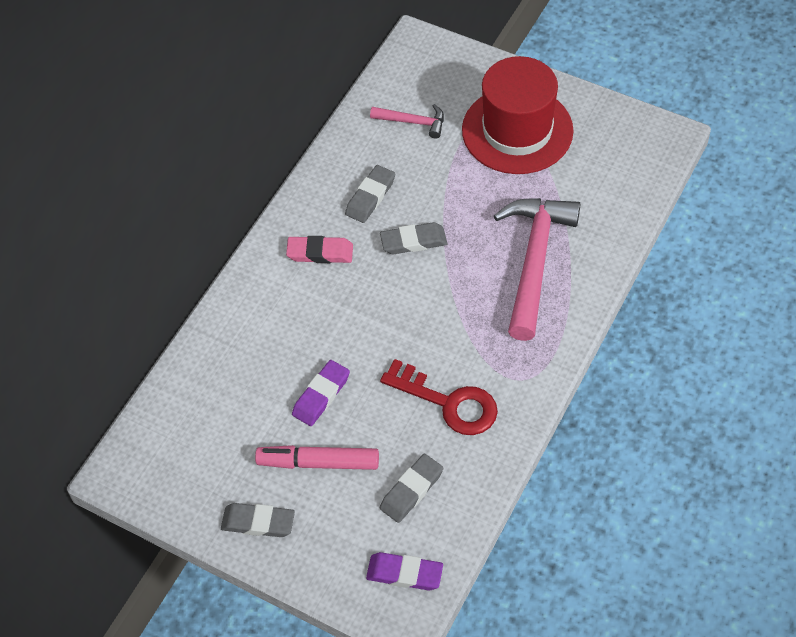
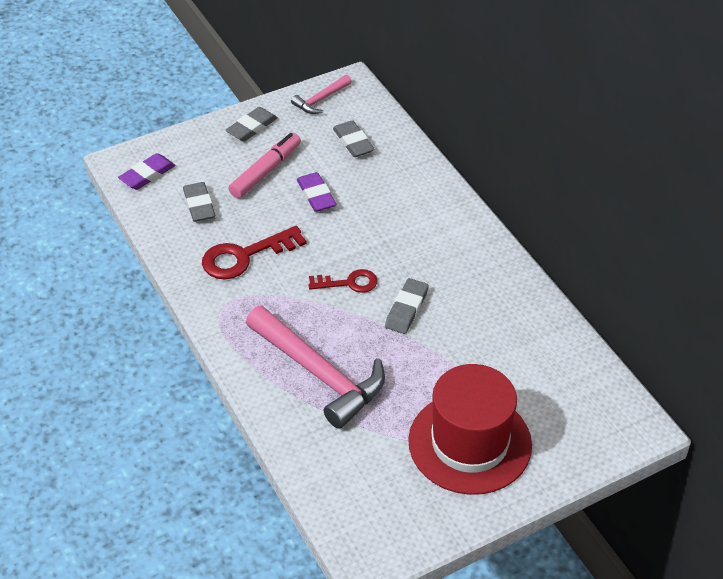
camera: 120 degrees right, 10 degrees down
pink eraser [286,236,353,263] -> none
grey eraser [345,165,395,223] -> grey eraser moved to [333,120,375,157]
pink hammer [370,104,444,139] -> pink hammer moved to [291,75,352,114]
none -> red key [308,269,377,293]

